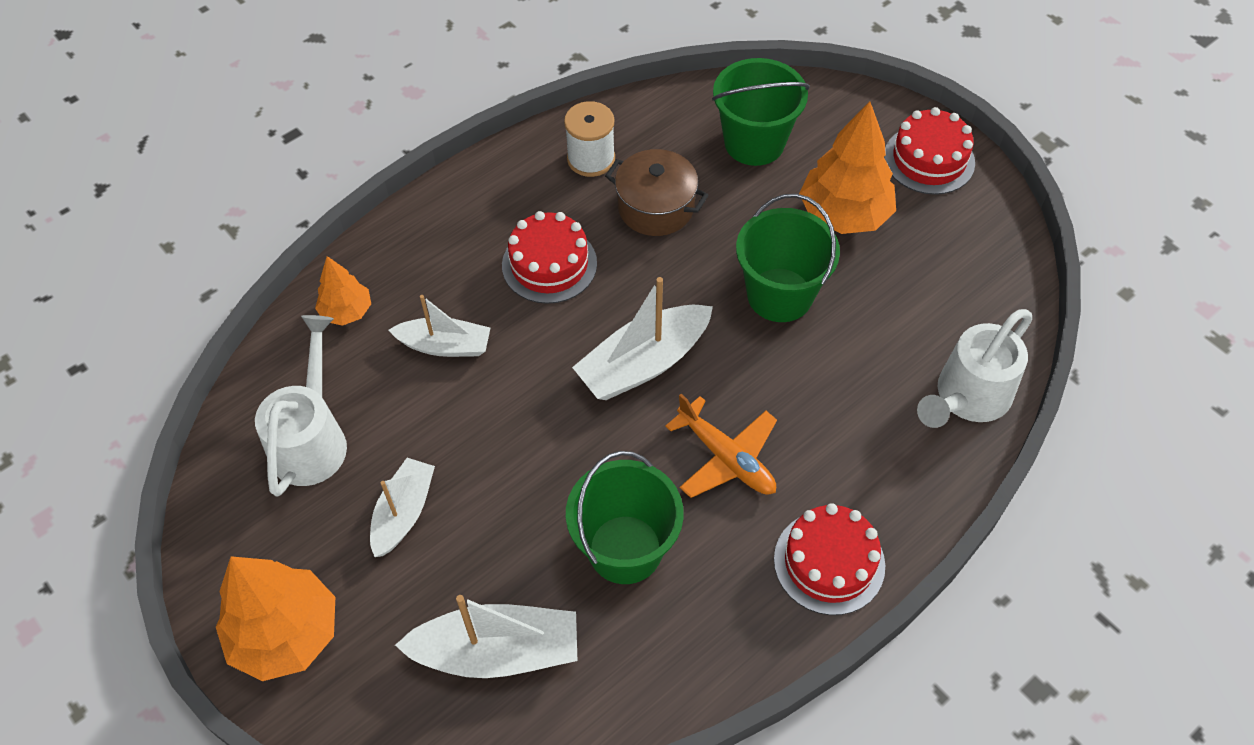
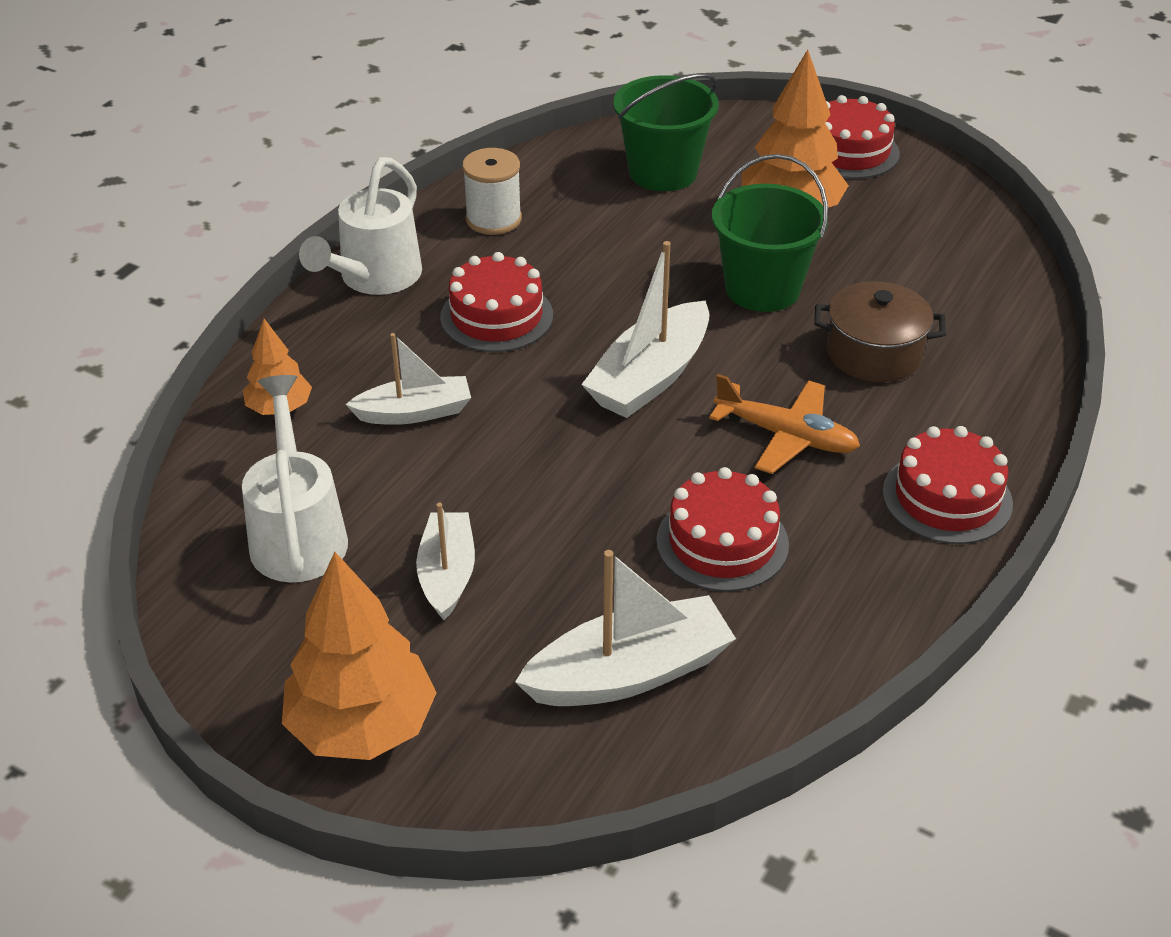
camera: 20 degrees left, 15 degrees down
green bucket [566,451,684,584] -> red cake [656,467,789,592]
brown pot [605,149,708,236] -> brown pot moved to [814,281,946,382]
white watering can [917,309,1032,428] -> white watering can moved to [299,157,422,295]

